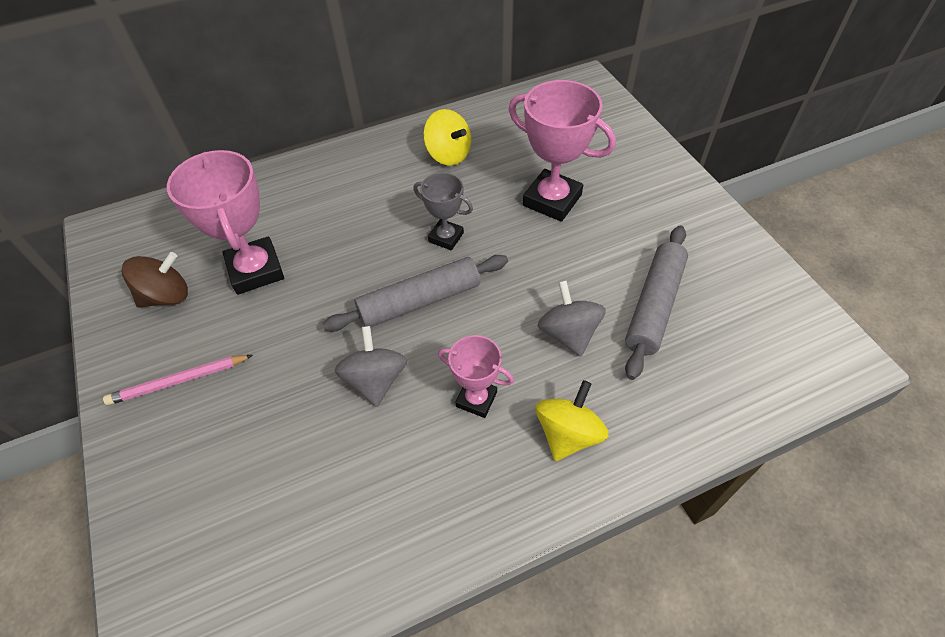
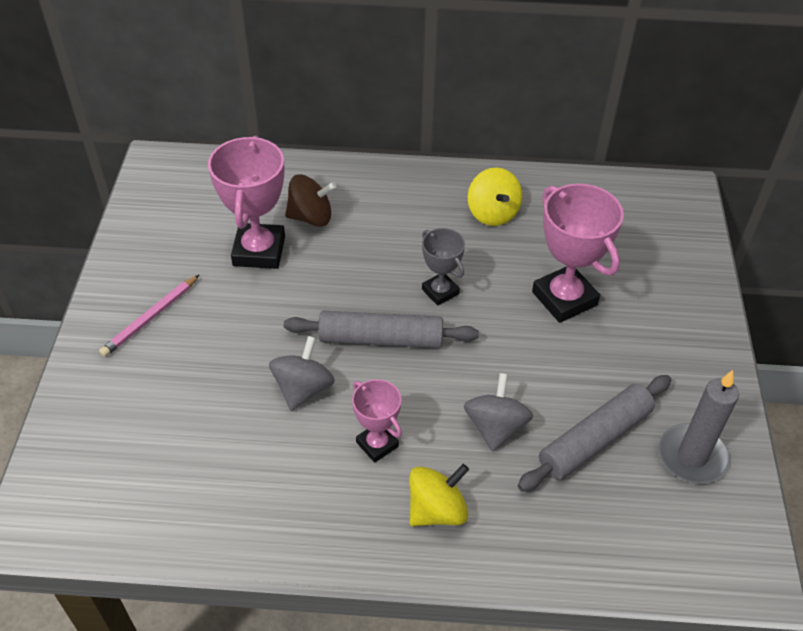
camera: 25 degrees right, 5 degrees down
pink pencil [103,355,253,405] -> pink pencil turned 60 degrees counterclockwise [99,275,199,357]
brown spinning top [122,252,188,308] -> brown spinning top moved to [285,174,337,227]
none -> grey candle [658,370,739,484]

